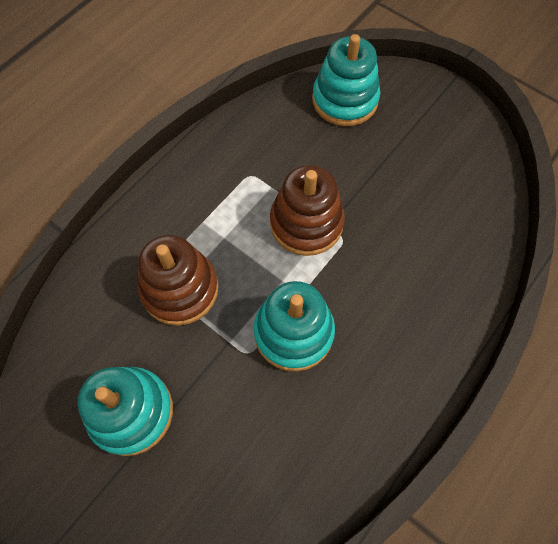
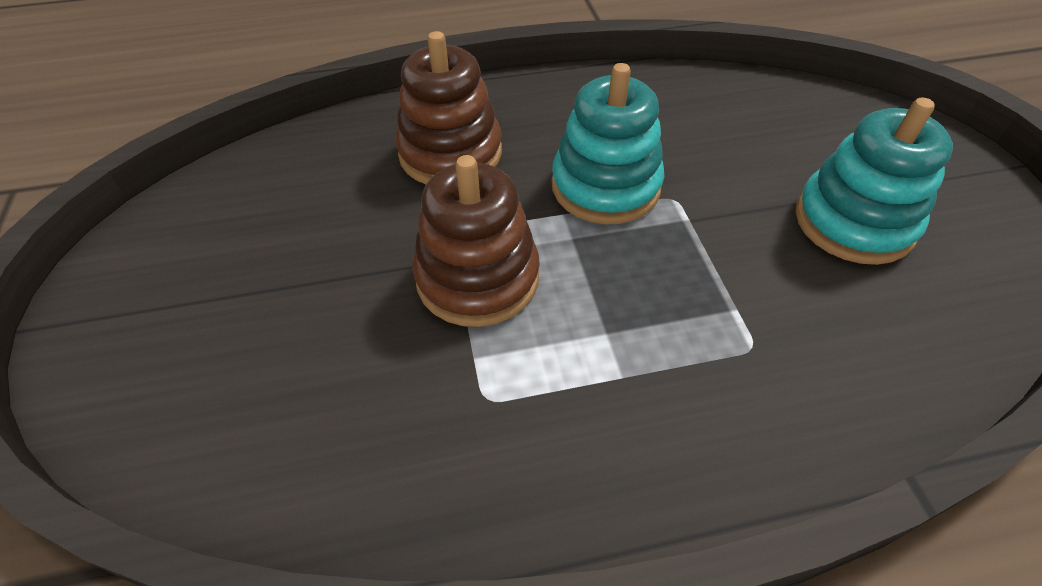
camera: 140 degrees left, 15 degrees down
brown stacking toy [138,235,219,326] -> brown stacking toy moved to [395,31,502,184]
turquoise stacking toy [312,34,380,126] -> none

